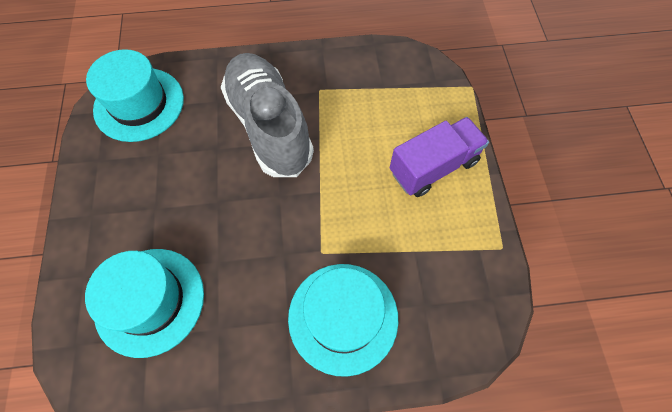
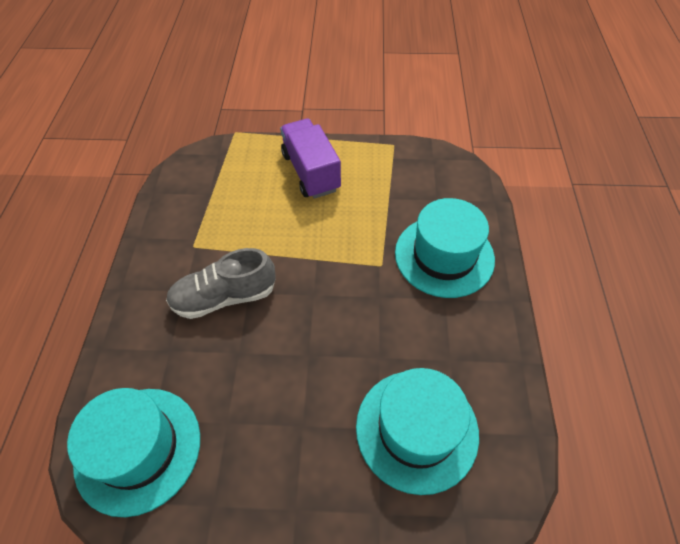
camera: 80 degrees left, 10 degrees down
grey shoe [221,53,314,177] -> grey shoe [166,248,276,319], size x0.65

